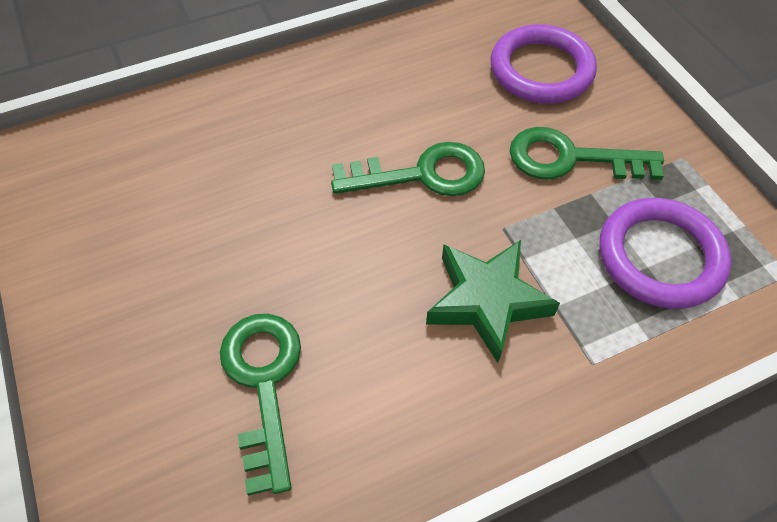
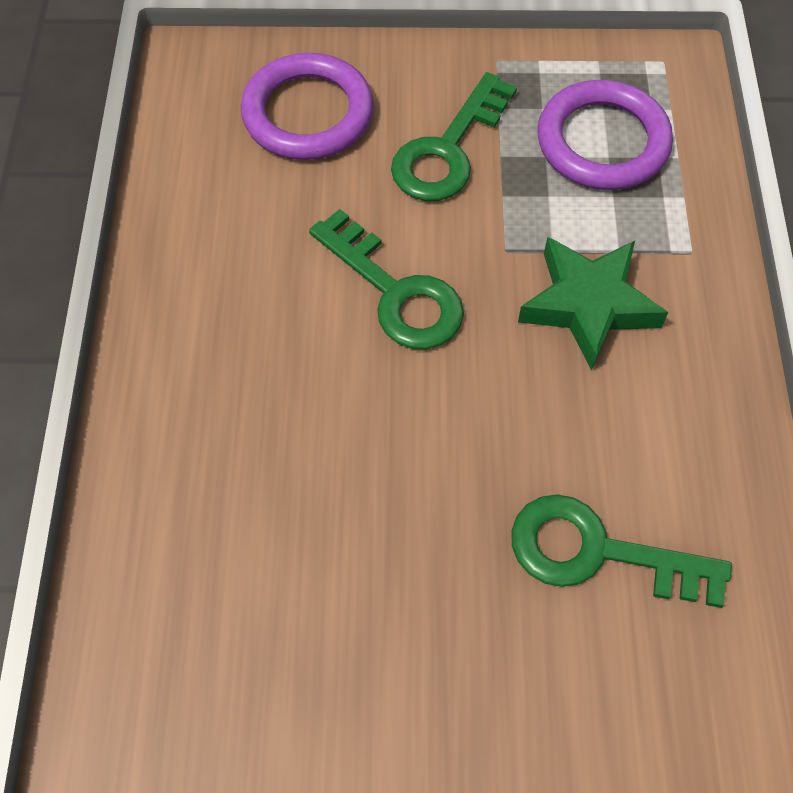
camera: 65 degrees left, 5 degrees up
green key [331,142,485,196] -> green key turned 120 degrees clockwise [309,209,464,349]

